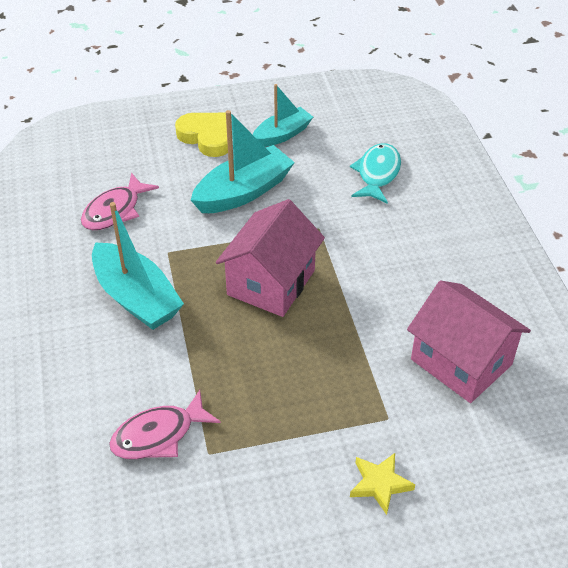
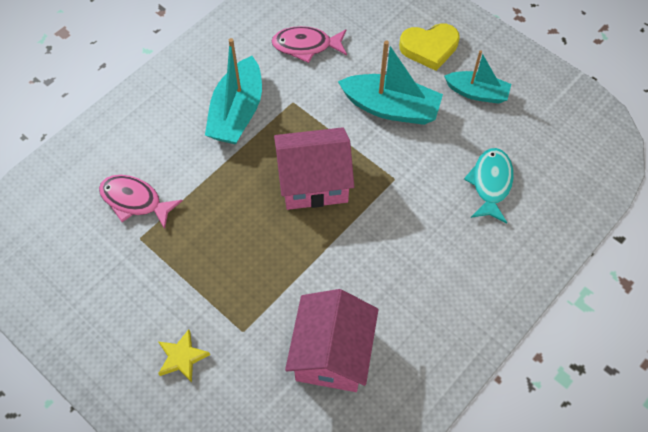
camera: 55 degrees right, 15 degrees up
yellow heart [175,113,228,157] -> yellow heart turned 75 degrees clockwise [399,23,460,71]
turquoise fish [350,143,401,204] -> turquoise fish turned 60 degrees counterclockwise [464,148,514,223]

